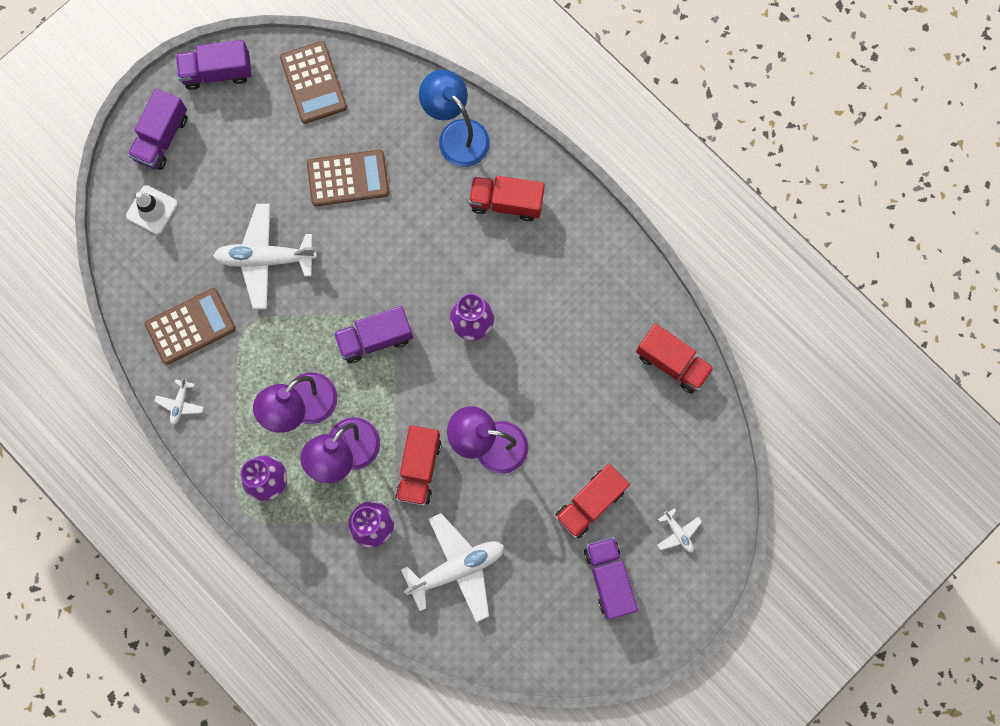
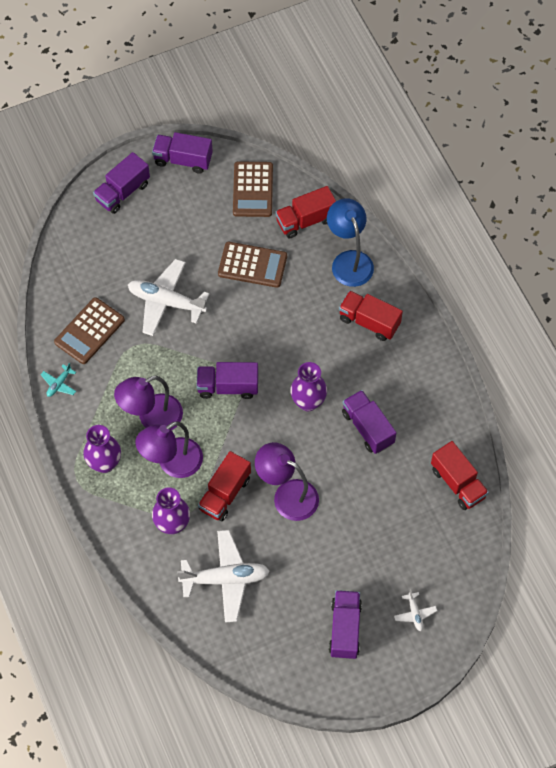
camera: 20 degrees right, 15 degrees down
white traffic cone [126,185,178,234] -> none
brown calculator [145,288,236,365] -> brown calculator turned 135 degrees clockwise [54,297,125,364]
white plane [154,378,204,425] -> turquoise plane [41,363,76,397]
red truck [555,464,630,538] -> red truck moved to [275,186,336,238]
none -> purple truck [342,390,396,454]

